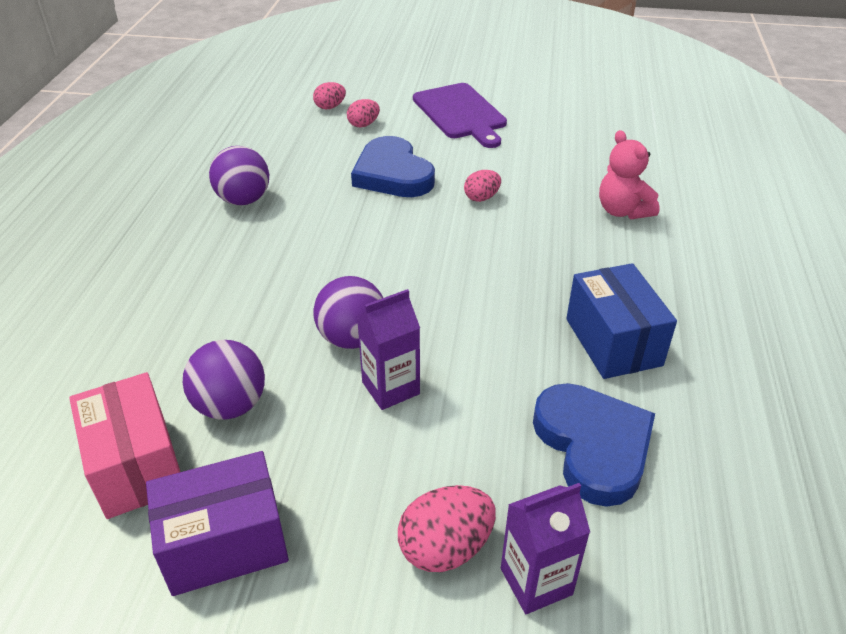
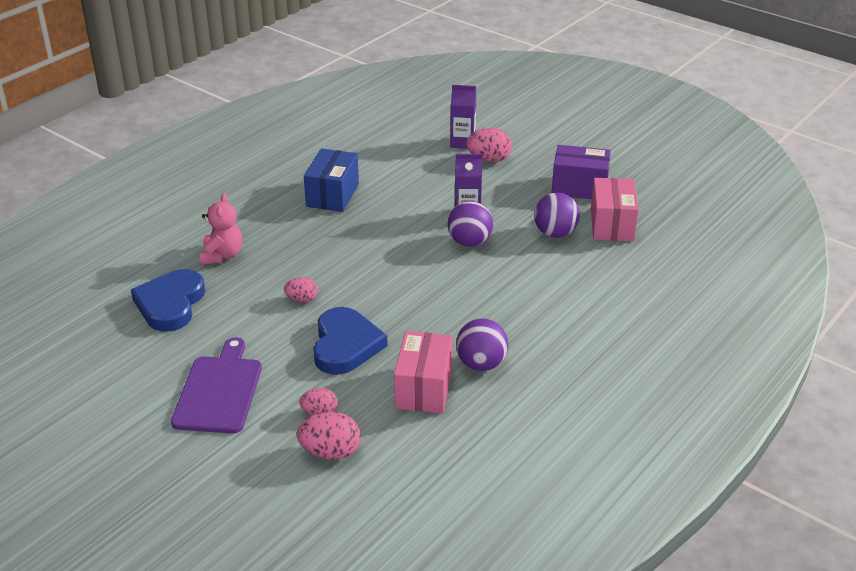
camera: 150 degrees left, 5 degrees down
pink egg [313,82,346,109] -> pink egg [297,412,361,460], size x1.60
blue heart [533,383,655,507] -> blue heart moved to [131,269,205,332]
none -> pink box [394,331,453,413]

